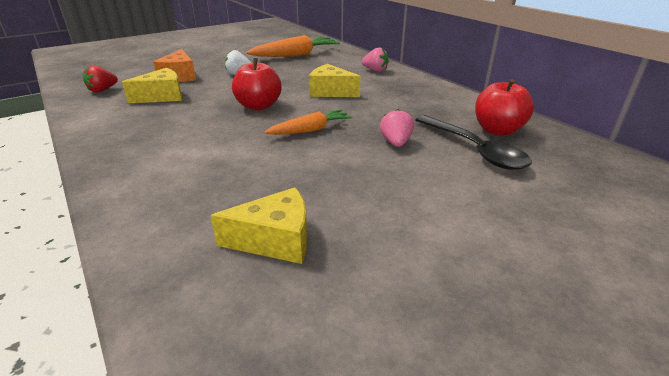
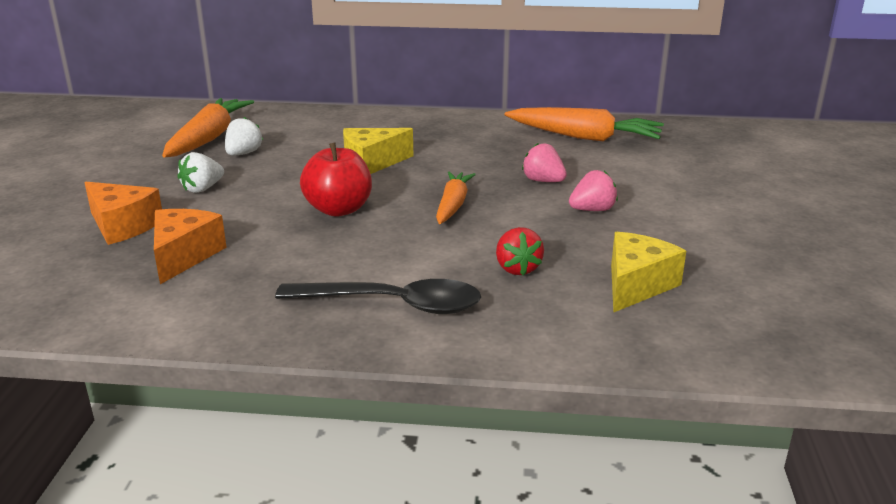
camera: 50 degrees left, 5 degrees down
red strawberry [83,65,118,93] -> red strawberry moved to [496,227,544,275]
yellow cheese [122,68,182,103] -> orange cheese [154,209,227,284]
pink strawberry [362,47,389,72] -> pink strawberry moved to [569,170,618,211]
black spoon [415,115,532,170] -> black spoon moved to [275,279,481,314]
red apple [475,79,534,136] -> orange carrot [505,107,664,141]
none -> white strawberry [225,117,263,155]

